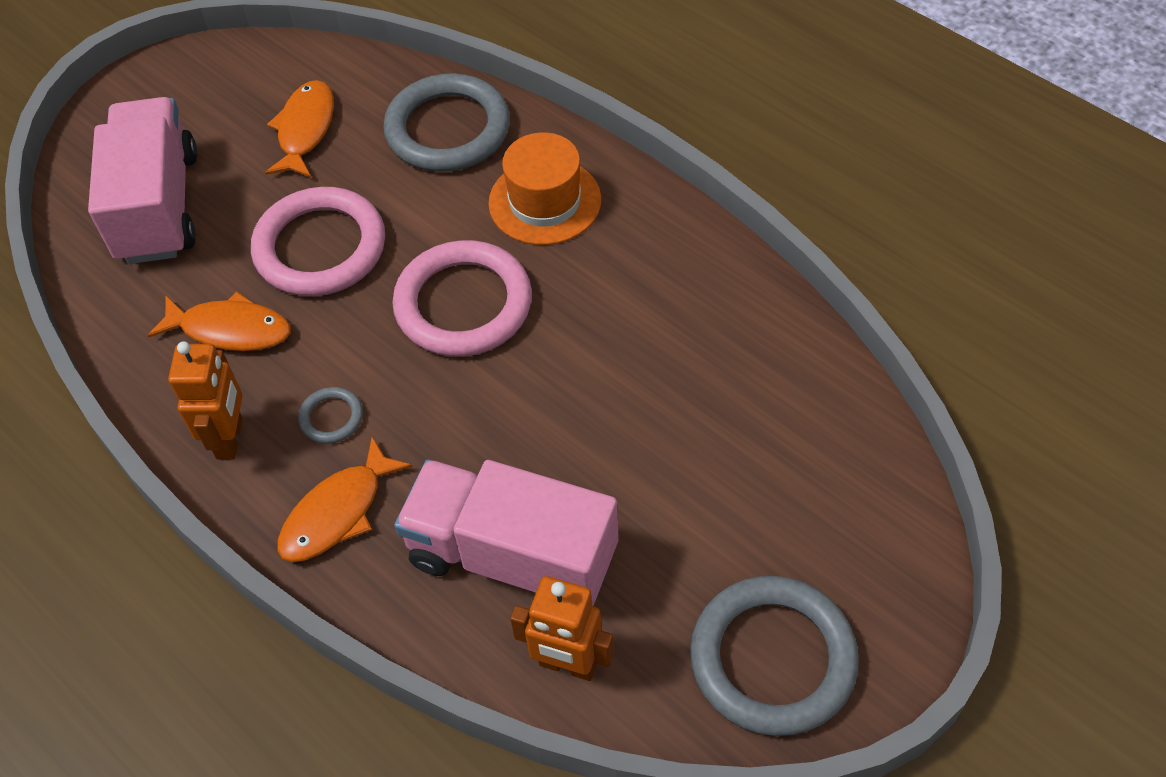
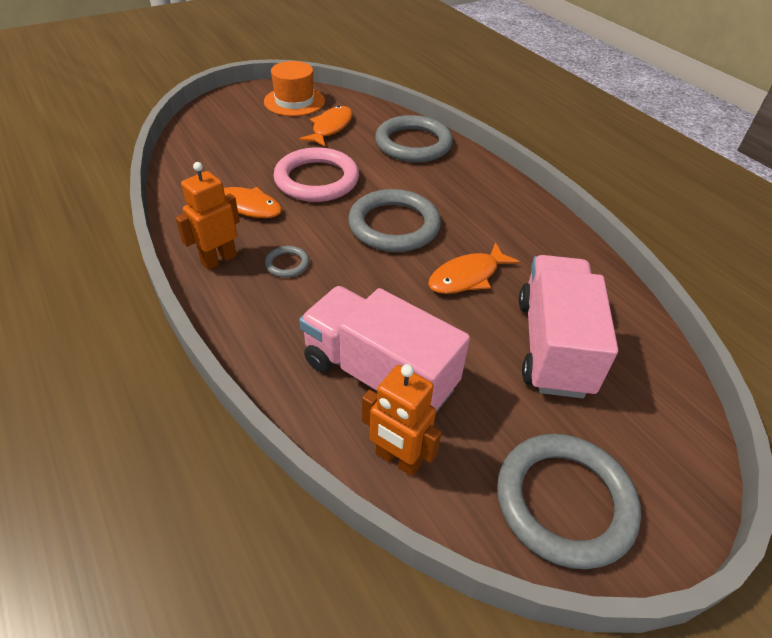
camera: 10 degrees right, 10 degrees down
pink truck [88,97,197,264] -> pink truck moved to [519,255,618,398]
orange robot [168,341,243,460] -> orange robot turned 150 degrees counterclockwise [175,162,240,270]
orange fish [277,437,413,562] -> orange fish moved to [428,242,520,294]
pink ring [392,240,532,357] -> grey ring [348,189,441,252]
orange hat [488,132,601,245] -> orange hat moved to [264,61,325,116]

